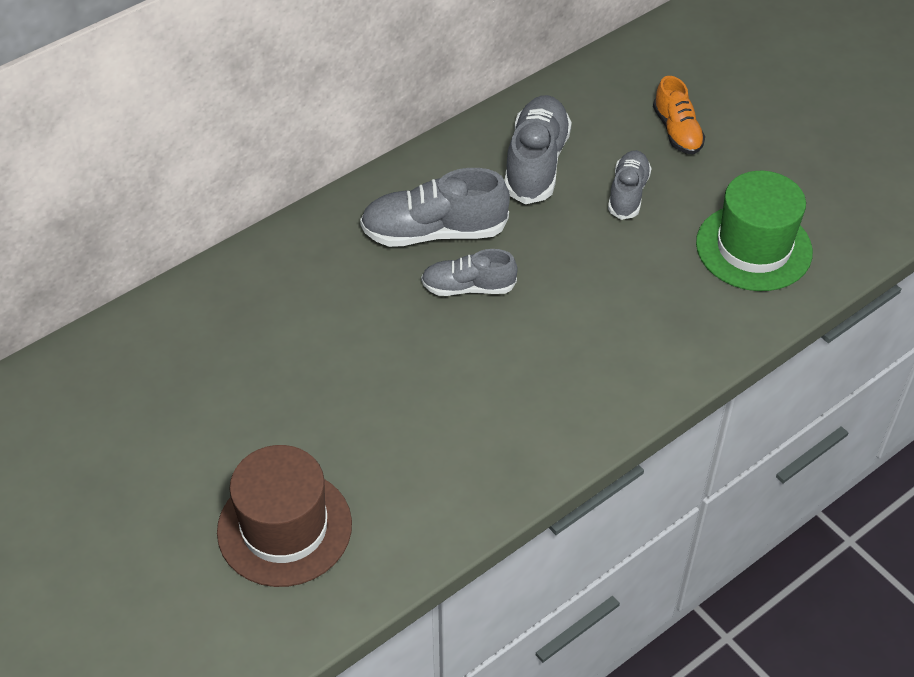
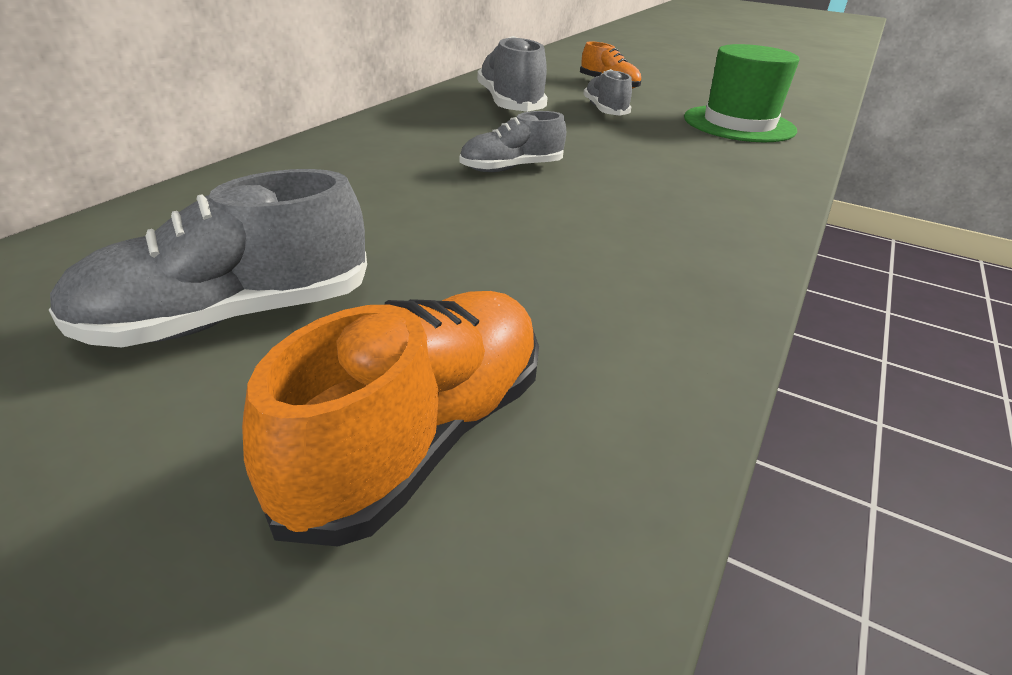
camera: 25 degrees left, 15 degrees down
brown hat [217,445,352,587] -> orange shoe [242,291,539,546]
grey shoe [360,168,510,247] -> grey shoe moved to [49,169,367,347]

